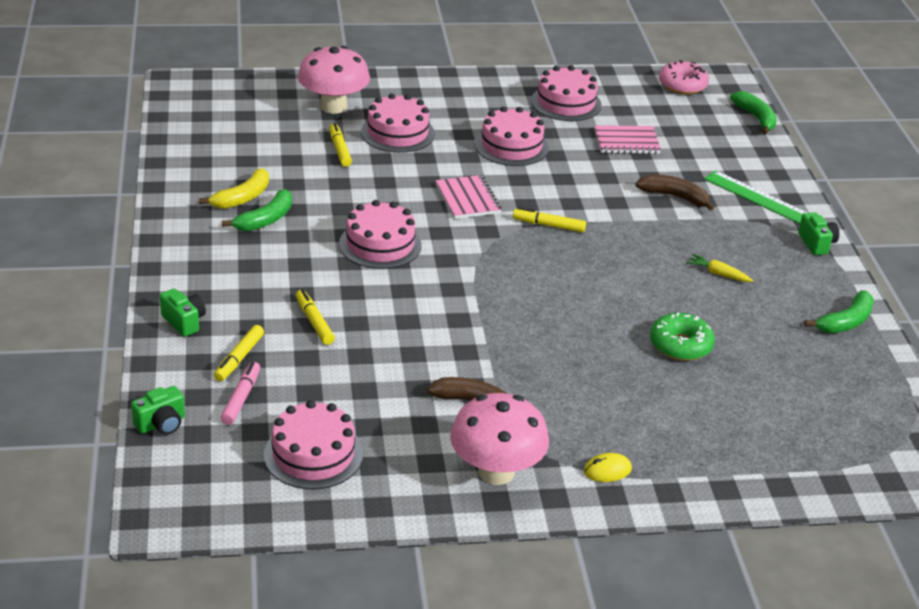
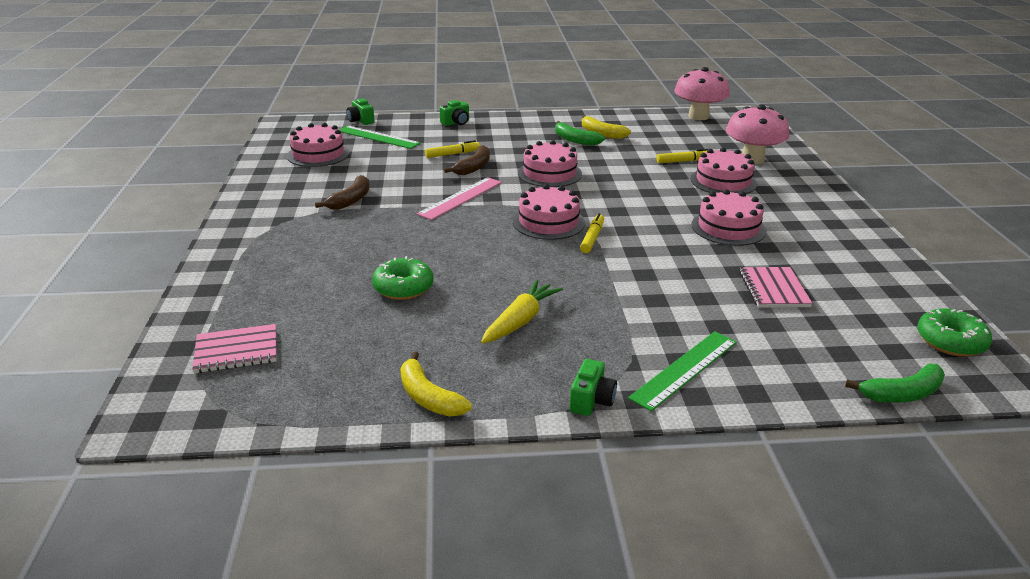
camera: 95 degrees right, 5 degrees down
yellow marker [214,325,264,382] -> none
pink marker [221,362,260,425] -> green ruler [339,125,421,149]
pink notebook [435,175,502,219] -> pink notebook moved to [192,324,277,373]
pink mushroom [450,393,549,485] -> pink mushroom moved to [674,67,730,120]
pink cake [531,65,602,121] -> pink cake moved to [513,184,585,240]
yellow mouse [584,453,632,482] -> none
brown banana [635,174,714,211] -> brown banana moved to [444,145,490,175]
pink donut [659,60,709,94] -> green donut [917,308,992,357]
yellow carrot [686,254,753,282] -> yellow carrot [481,280,563,344], size x1.68
green camera [798,212,839,255] -> green camera turned 60 degrees counterclockwise [570,359,617,416]
green banana [805,290,874,333] -> yellow banana [400,351,472,417]
none -> pink ruler [417,177,502,220]

